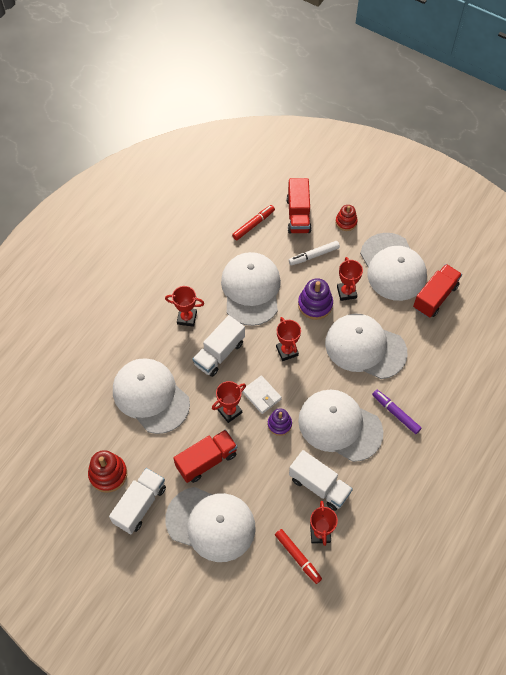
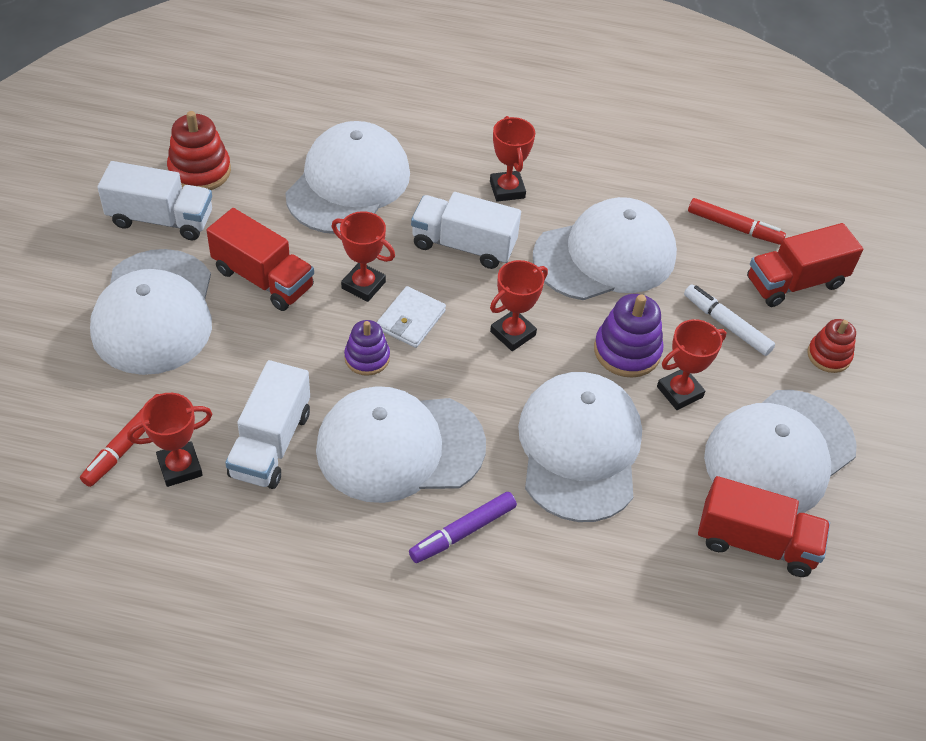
camera: 65 degrees right, 10 degrees down
white cap [298,390,383,462] -> white cap turned 105 degrees counterclockwise [316,386,486,503]
purple marker [372,390,421,434] -> purple marker turned 150 degrees counterclockwise [409,492,517,563]

